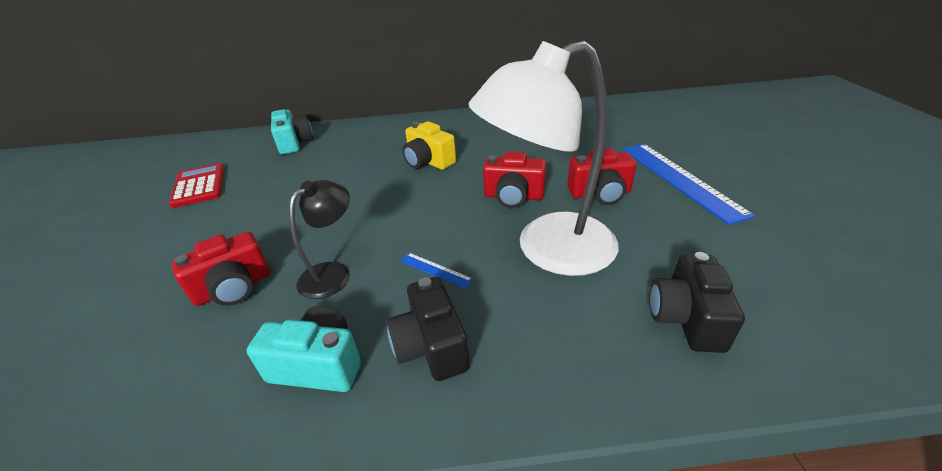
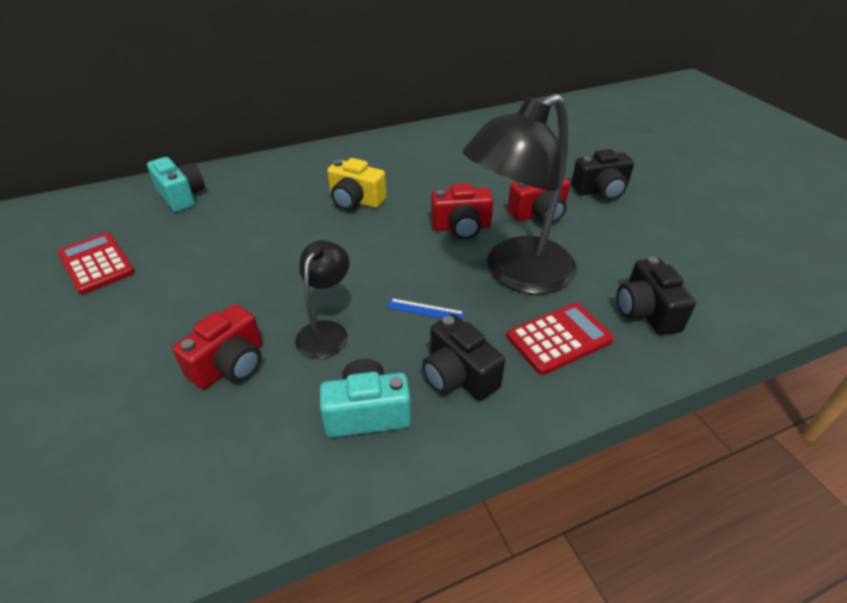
camera: 20 degrees left, 5 degrees up
white lamp [469,41,618,276] -> black lamp [463,94,576,294]
blue ruler [622,144,755,225] -> black camera [571,149,634,200]
none -> red calculator [507,303,614,375]

